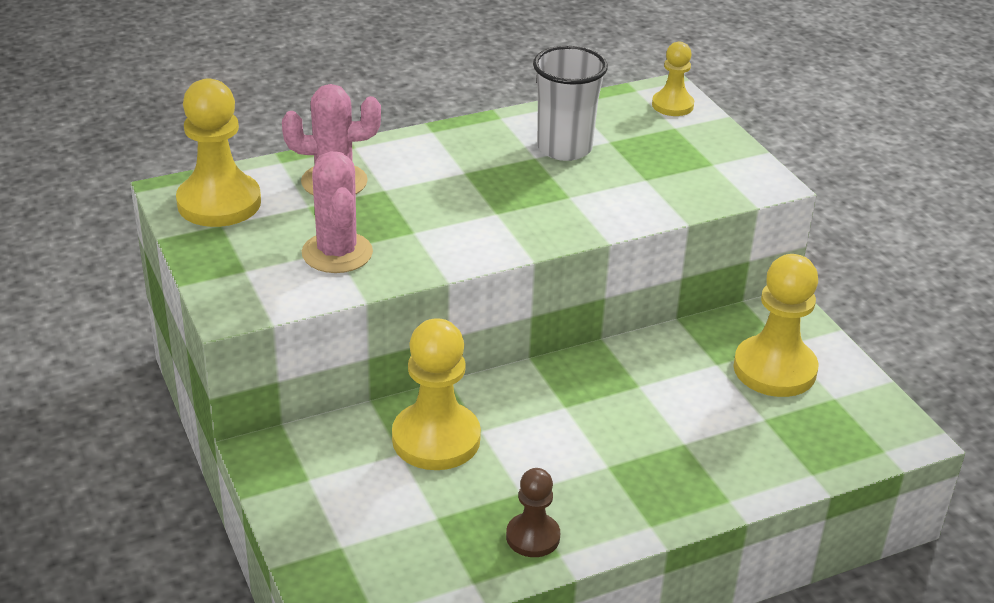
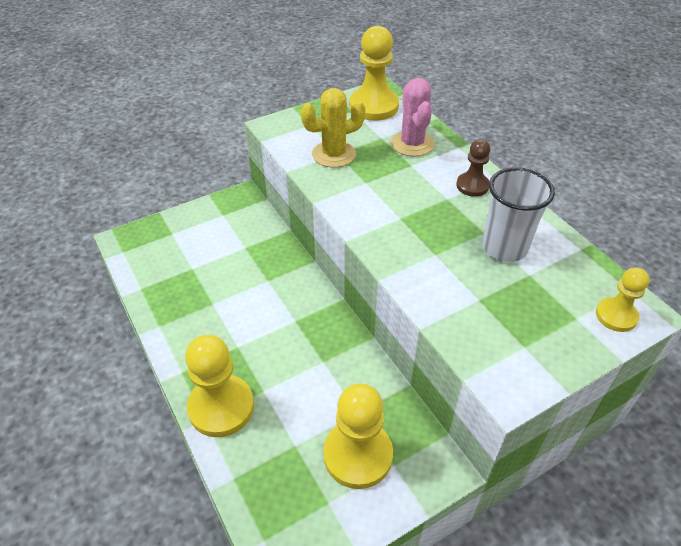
camera: 85 degrees right, 10 degrees up
pink cactus [302,151,373,273] -> yellow cactus [301,88,366,168]
yellow pawn [392,318,481,470] -> yellow pawn moved to [185,335,254,437]
brown pawn [506,468,560,557] -> brown pawn moved to [456,139,490,197]

